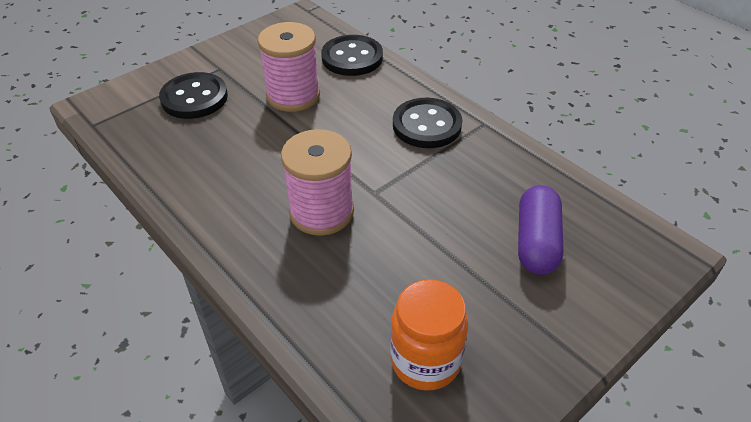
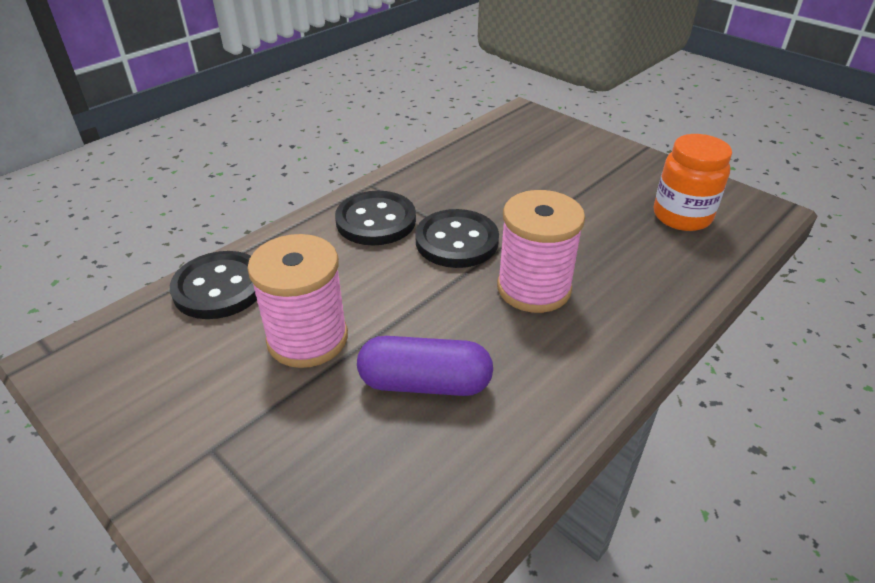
camera: 95 degrees left, 5 degrees down
black button [159,72,228,119] -> black button moved to [415,209,499,268]
purple capsule [518,185,564,275] -> purple capsule moved to [357,336,493,396]

